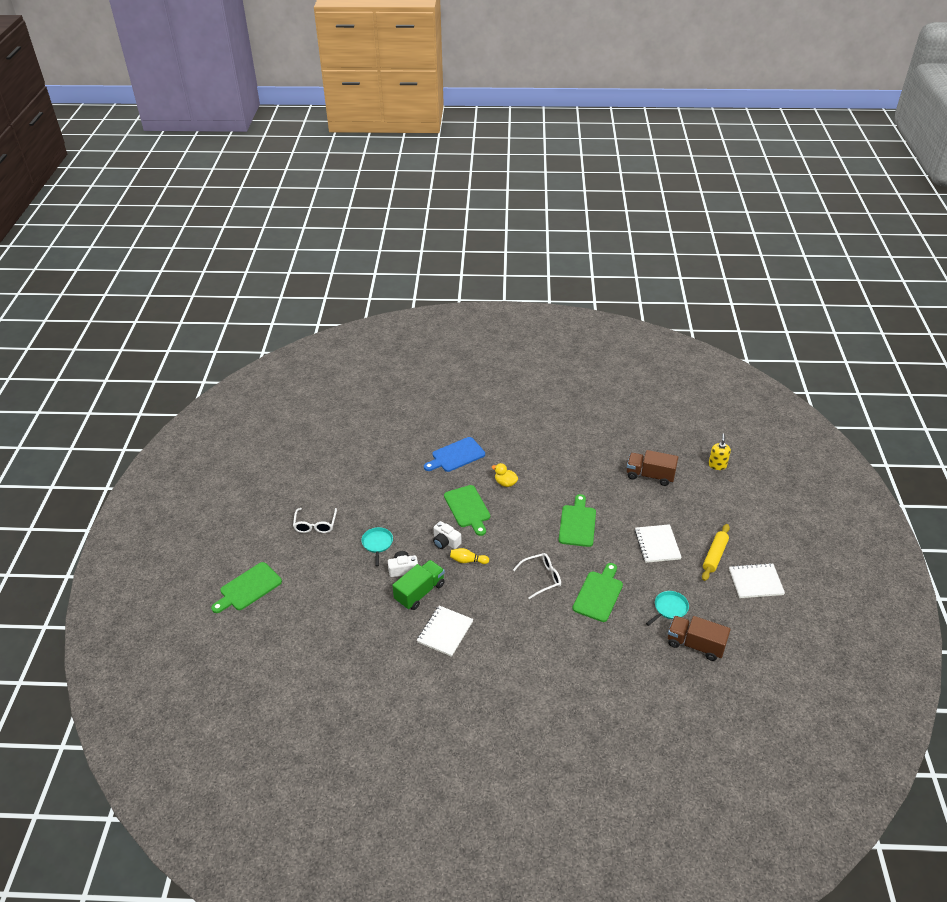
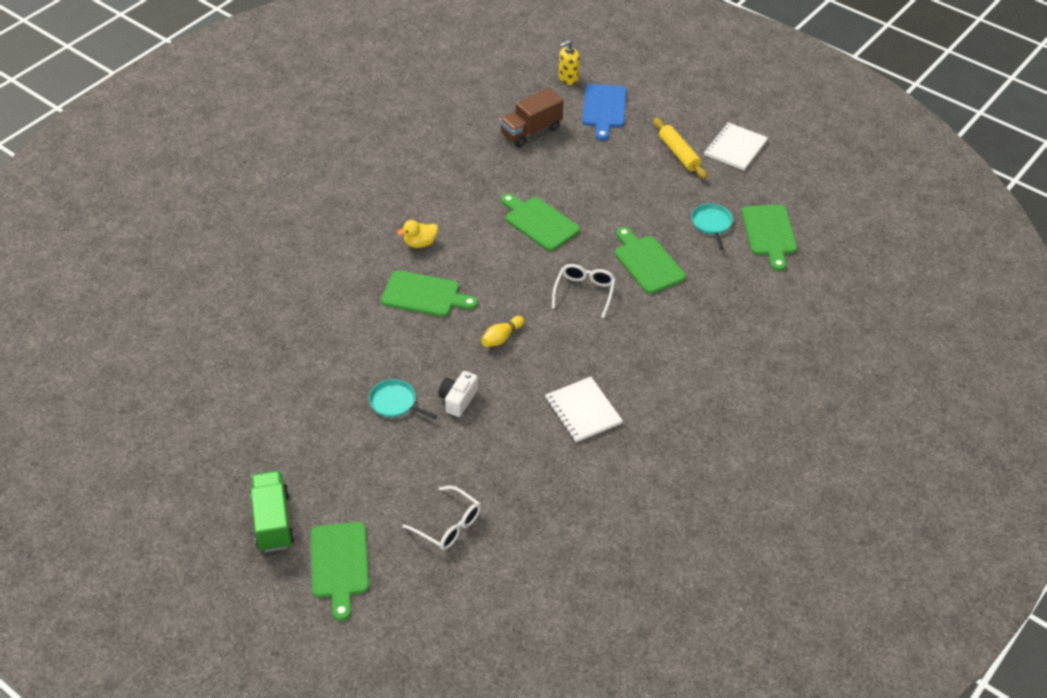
camera: 55 degrees left, 5 degrees up
white glasses [293,508,337,533] -> white glasses moved to [402,486,481,550]
green truck [392,560,445,610] -> green truck moved to [251,471,294,552]
blue cutting board [424,437,485,472] -> blue cutting board moved to [582,84,626,141]
white camera [433,521,462,549] -> none
white notebook [634,524,682,563] -> none
brown truck [668,616,731,661] -> green cutting board [742,205,797,271]
yellow soap dispenser [708,433,731,470] -> yellow soap dispenser turned 75 degrees counterclockwise [559,40,580,85]

